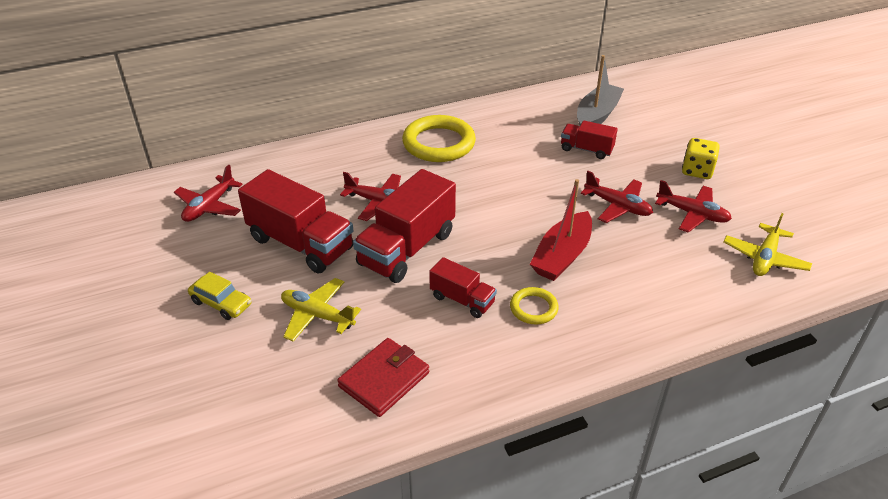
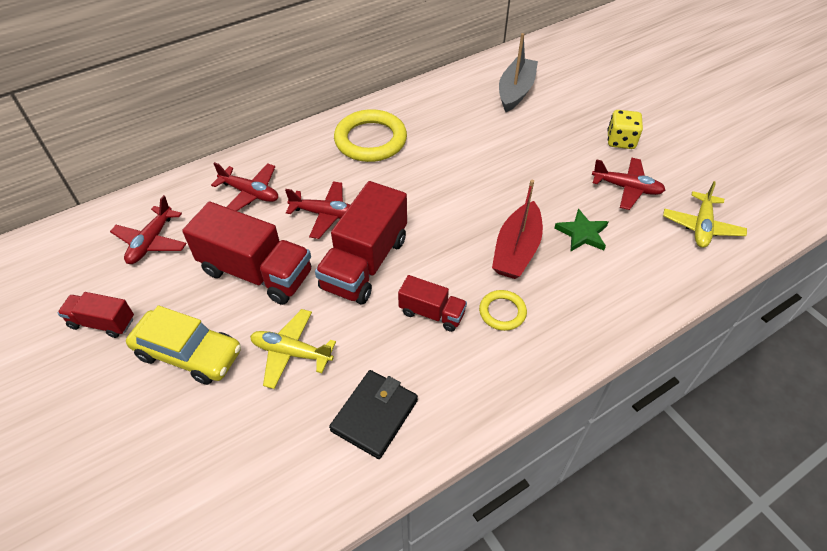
camera: 10 degrees left, 10 degrees up
yellow car [188,272,251,320] -> yellow car [126,305,241,385], size x1.62
red wallet [337,338,429,417] -> black wallet [329,370,418,459]
red truck [561,120,618,159] -> red truck moved to [58,292,134,338]
red plane [581,171,653,223] -> red plane moved to [211,162,278,211]
none -> green star [554,209,608,251]

